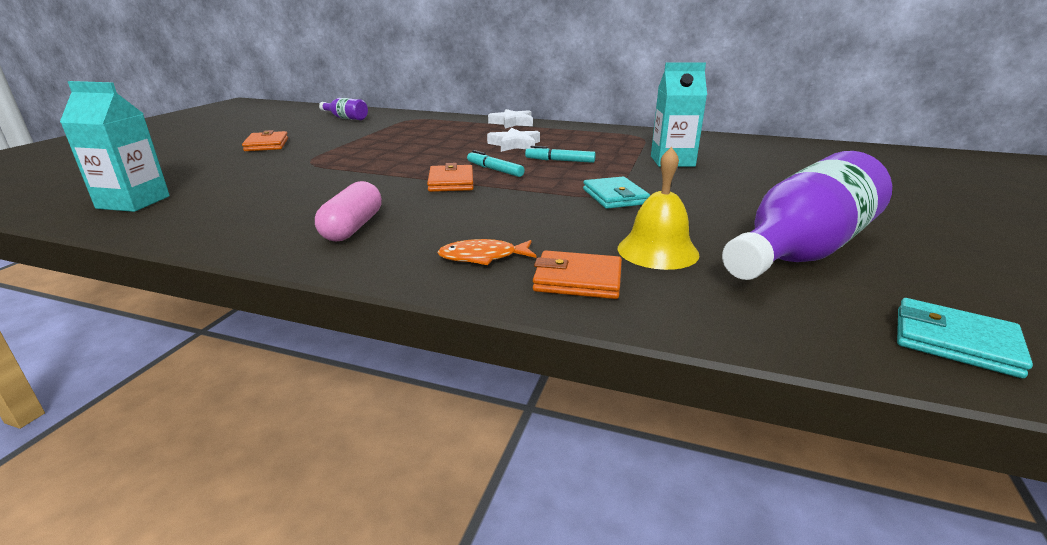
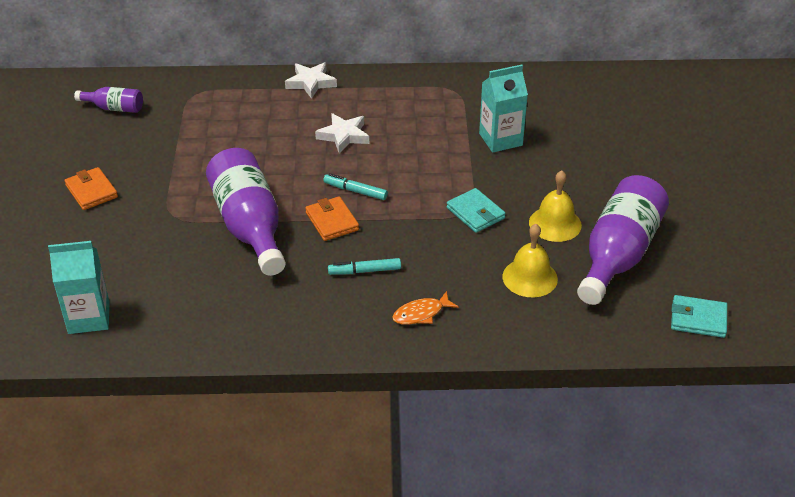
camera: 20 degrees left, 15 degrees up
pink capsule [315,181,382,241] -> none
turquoise marker [525,146,596,163] -> turquoise marker moved to [328,258,401,275]
orange wallet [533,250,622,299] -> none
none -> purple bottle [206,148,286,276]
none -> yellow bell [529,170,582,242]

